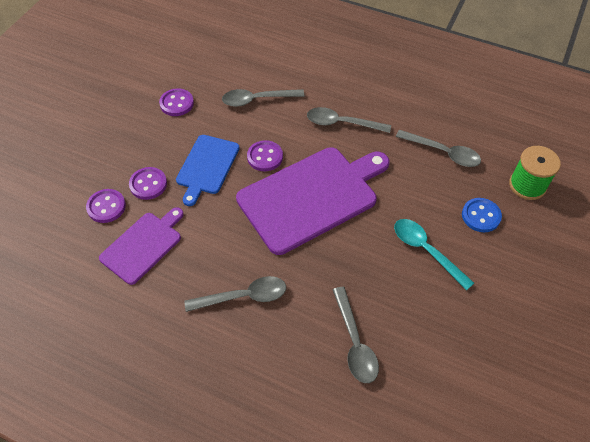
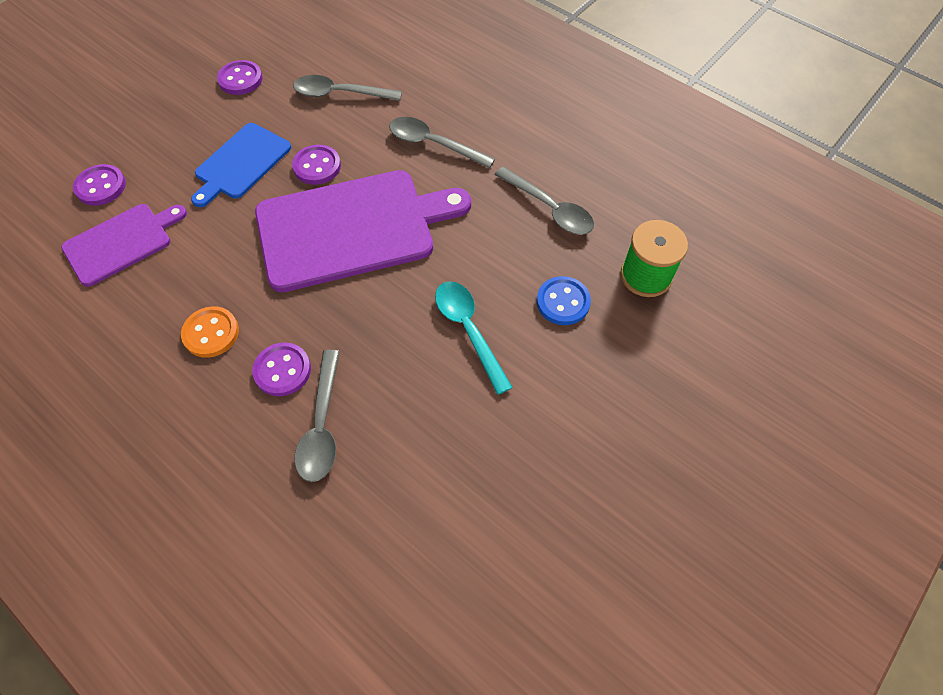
camera: 15 degrees right, 5 degrees up
purple button [129,167,167,200] -> purple button moved to [252,342,311,396]
grey spoon [184,276,286,312] -> orange button [181,306,239,358]

